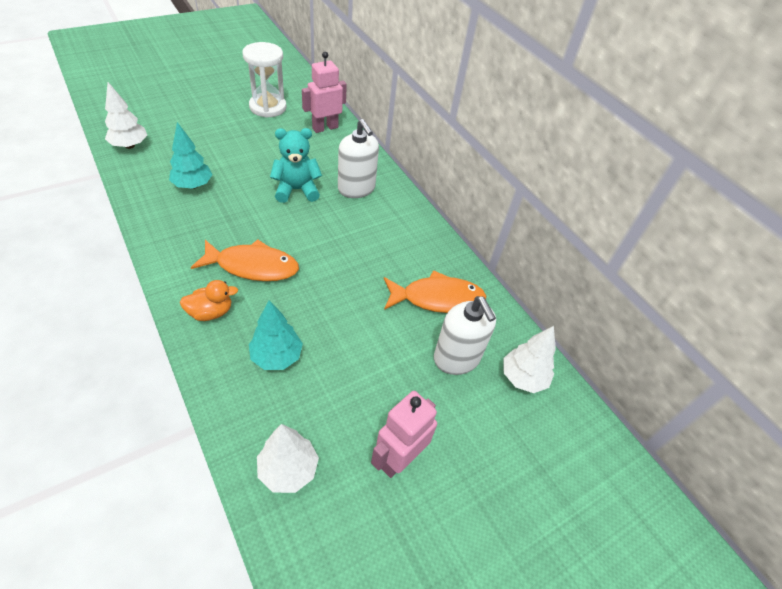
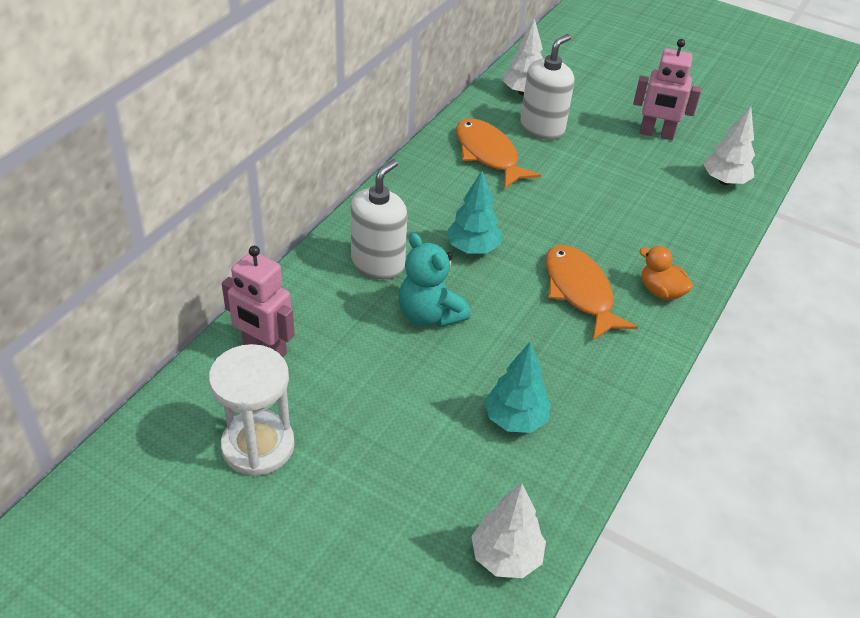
camera: 115 degrees left, 5 degrees down
turquoise tree [249,300,303,370] -> turquoise tree moved to [446,171,502,253]

